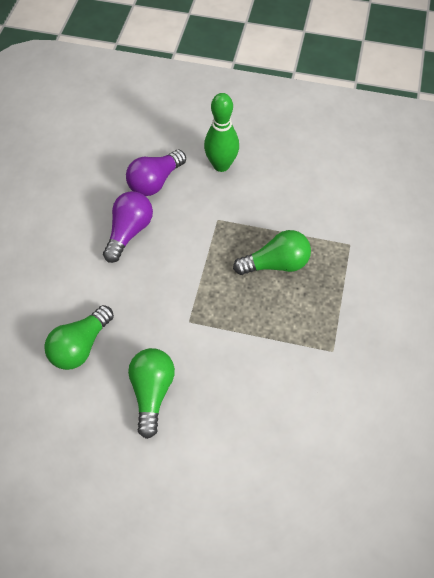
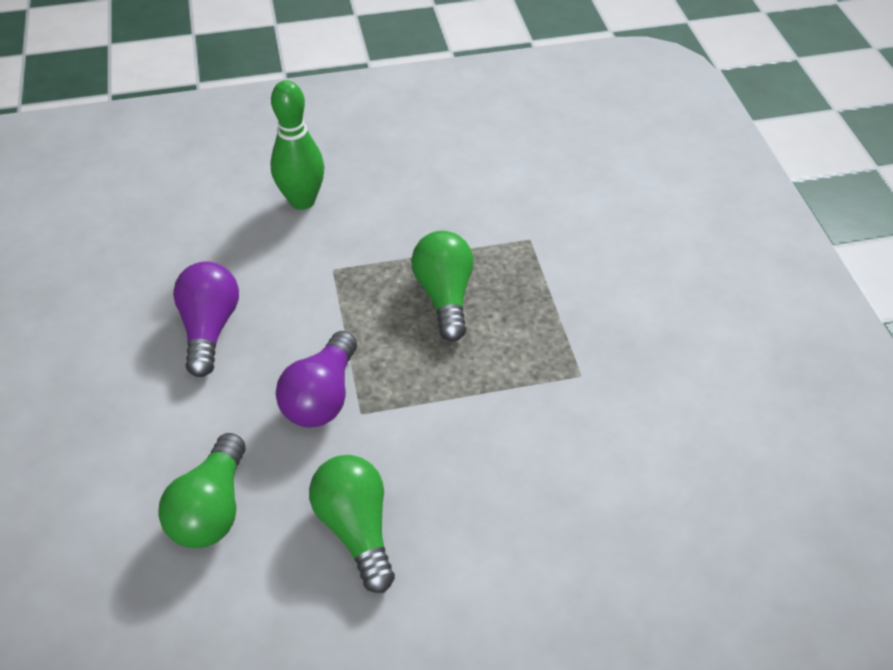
camera: 25 degrees left, 10 degrees down
purple light bulb [126,150,186,196] -> purple light bulb moved to [276,331,357,428]
green light bulb [233,230,311,275] -> green light bulb turned 60 degrees counterclockwise [411,231,474,341]

